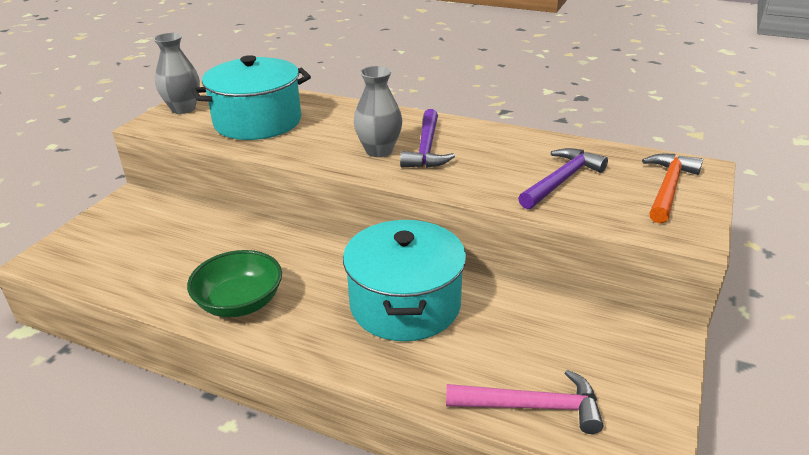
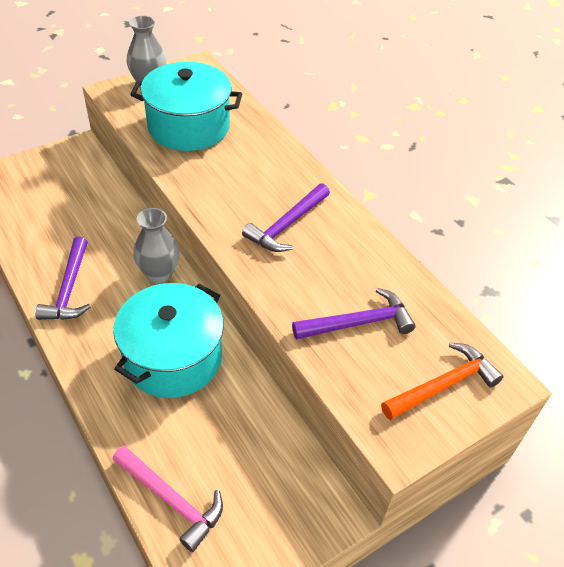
camera: 30 degrees right, 15 degrees up
green bowl [187,250,282,318] -> purple hammer [35,237,91,320]
grey vase [354,66,402,157] -> grey vase moved to [133,208,180,283]

